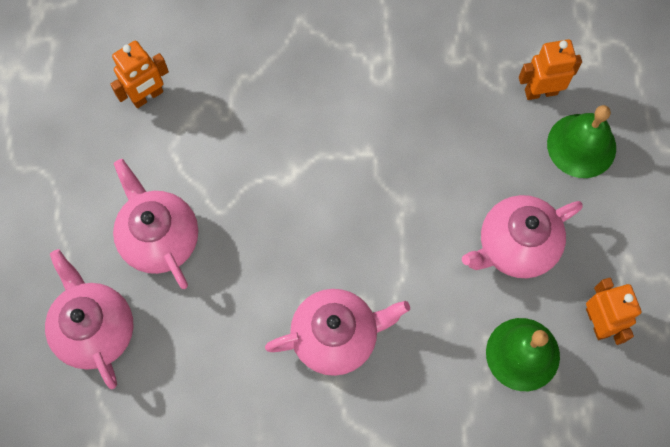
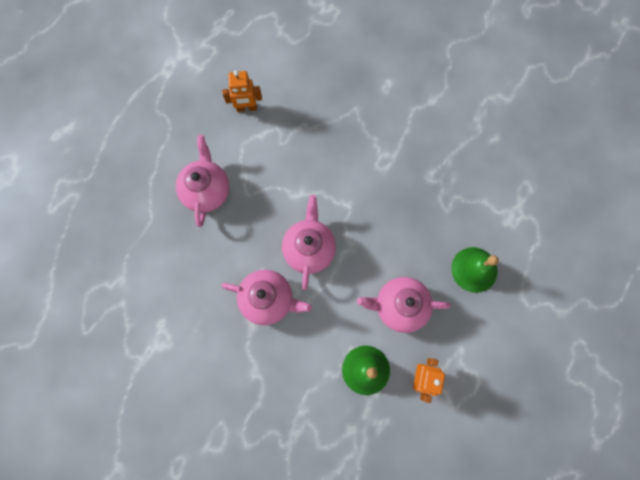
camera: 30 degrees right, 5 degrees up
pink teapot [45,249,134,389] -> pink teapot moved to [282,195,336,290]
orange robot [519,39,582,100] -> none

